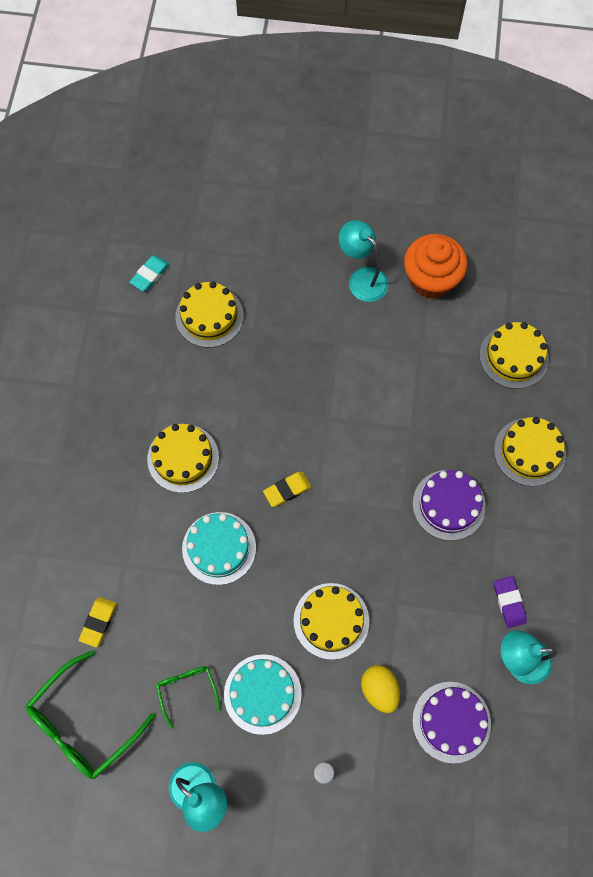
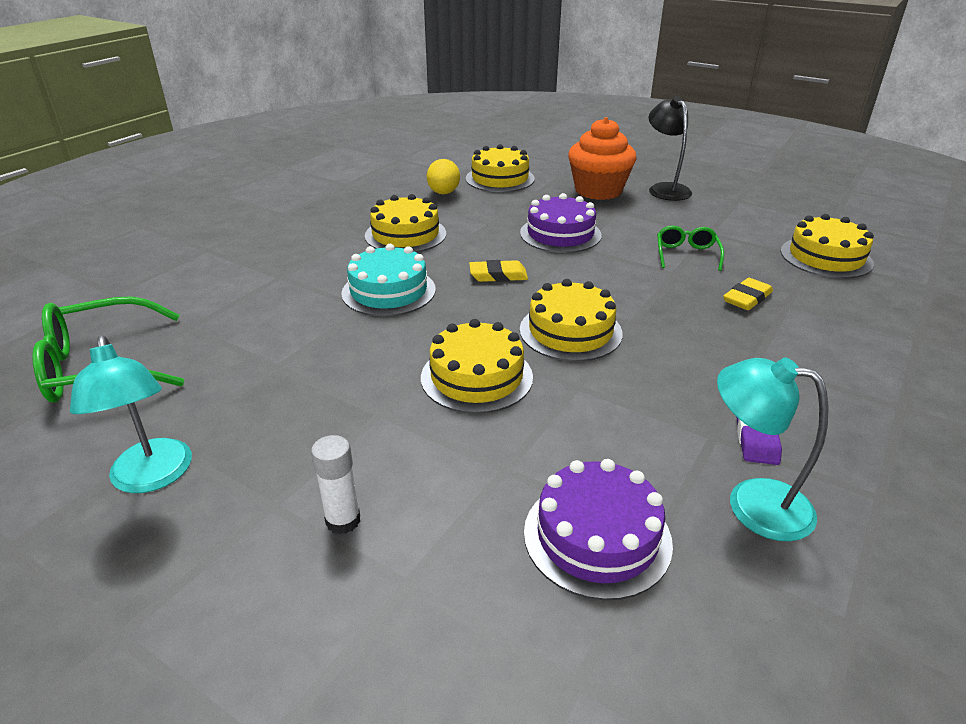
camera: 25 degrees right, 35 degrees down
yellow eraser [79,597,117,647] -> yellow eraser moved to [723,278,773,310]
turquoise eraser [129,255,170,291] -> none
green glasses [156,666,221,728] -> green glasses moved to [657,226,724,271]
turquoise cake [224,654,302,735] -> none
turquoise lamp [339,220,389,302] -> black lamp [649,96,692,201]
yellow egg [361,665,400,713] -> yellow egg moved to [427,159,460,194]
orange cupcake [404,234,468,299] -> orange cupcake moved to [568,117,637,200]
purple cake [413,470,486,541] -> purple cake moved to [520,193,601,253]
yellow cake [494,417,566,486] -> yellow cake moved to [520,279,623,361]

